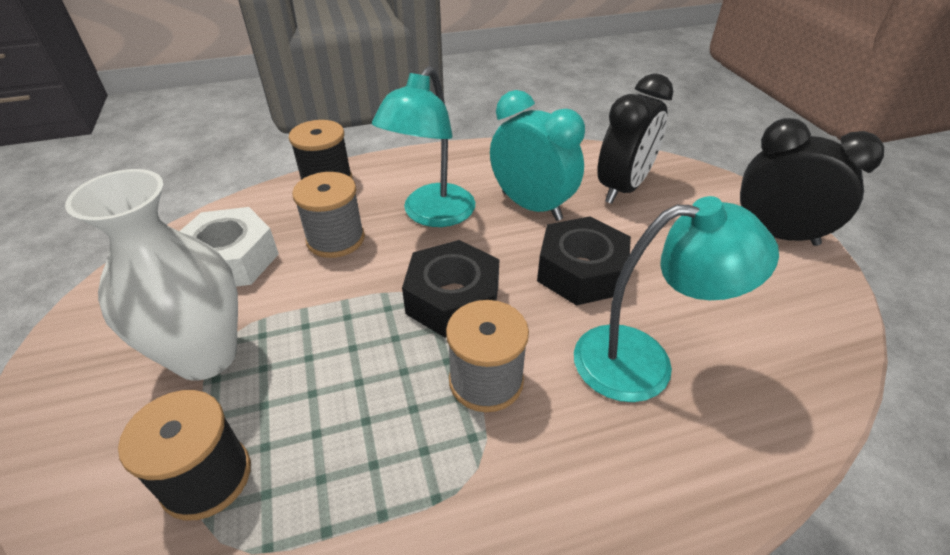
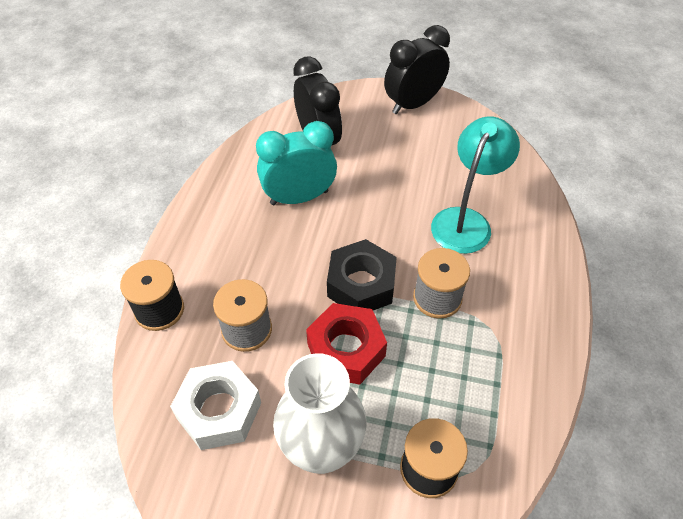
camera: 60 degrees left, 10 degrees up
turquoise lamp [372,66,475,227] -> none
black nut [537,216,631,306] -> none
none -> red nut [306,303,387,384]

